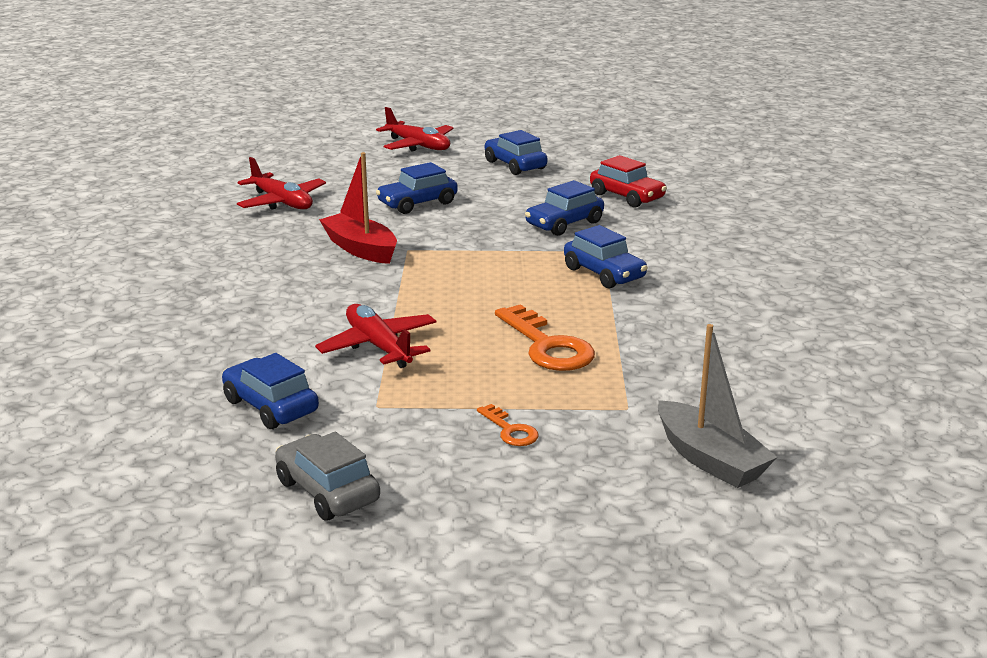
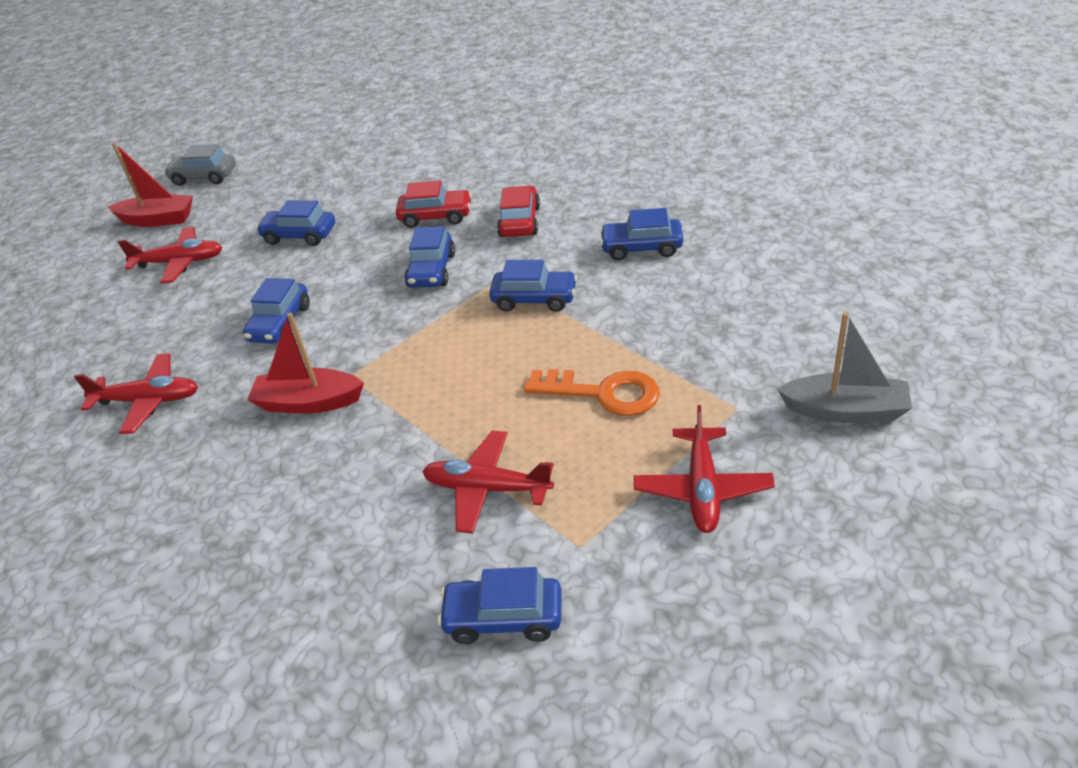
camera: 40 degrees left, 15 degrees up
grey car [275,432,380,521] -> grey car moved to [164,144,236,186]
orange key [477,404,538,446] -> red plane [634,405,775,533]
none -> red boat [107,143,193,227]
none -> red car [497,186,540,237]
none -> blue car [600,208,683,260]

